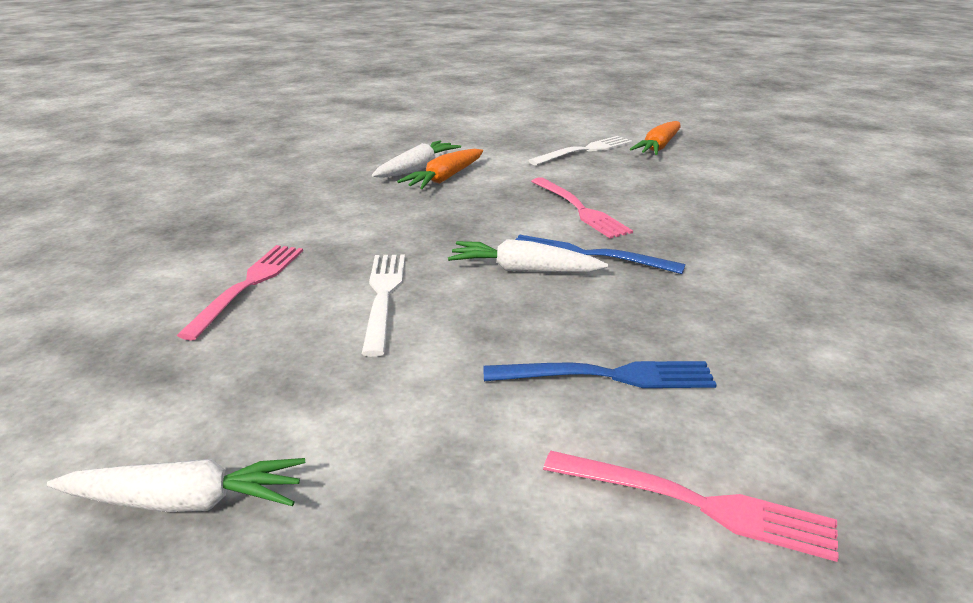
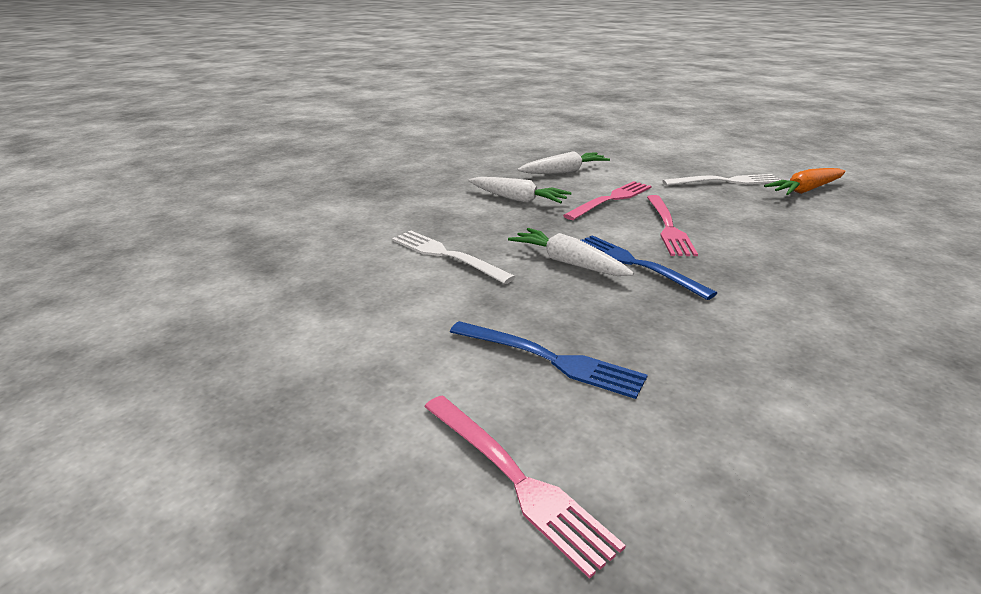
camera: 30 degrees right, 0 degrees up
white carrot [47,458,305,512] -> white carrot moved to [468,177,572,203]
pink fork [177,245,303,341] -> pink fork moved to [563,181,652,220]
white fork [362,254,405,357] -> white fork turned 75 degrees counterclockwise [392,231,515,284]
orange carrot [397,149,483,189] -> none

